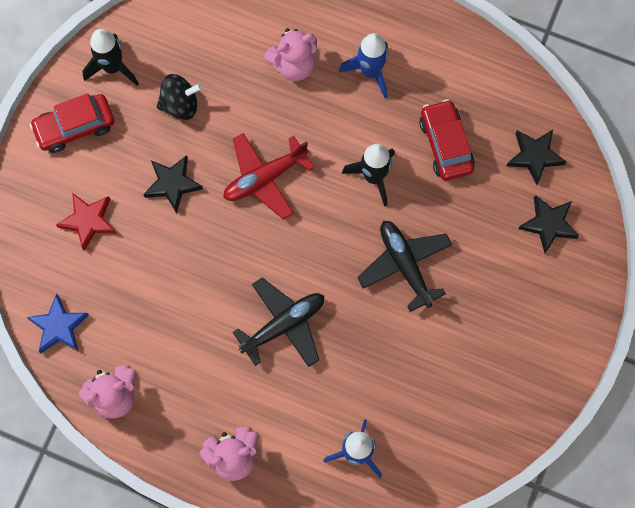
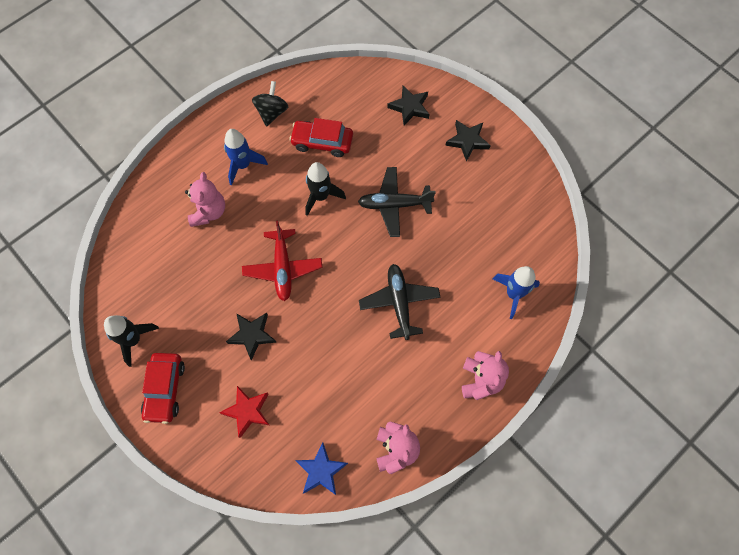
camera: 65 degrees left, 5 degrees down
black spinning top [157,74,202,120] -> black spinning top moved to [252,81,288,127]
black star [507,130,567,185] -> black star moved to [445,120,491,162]

